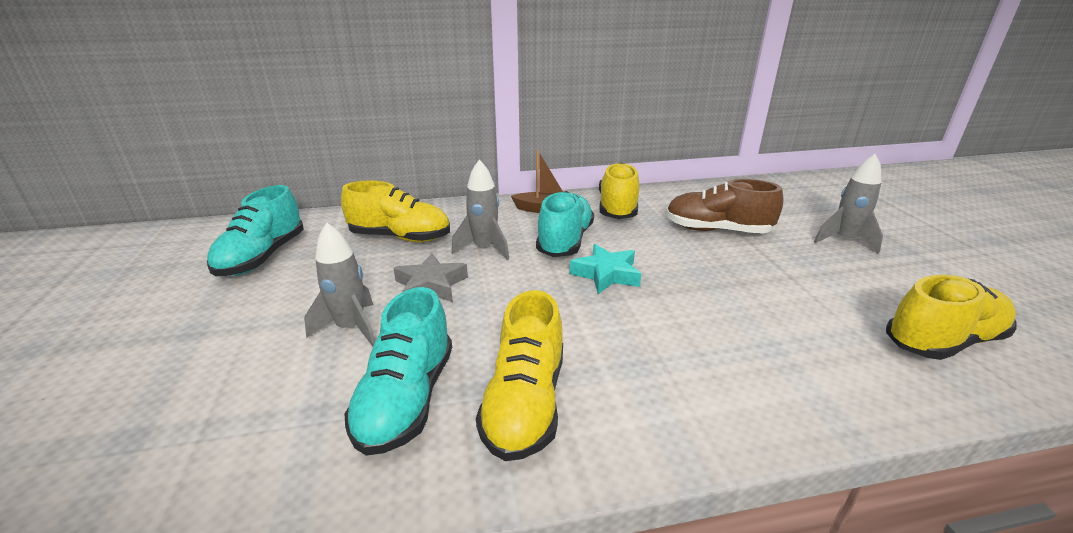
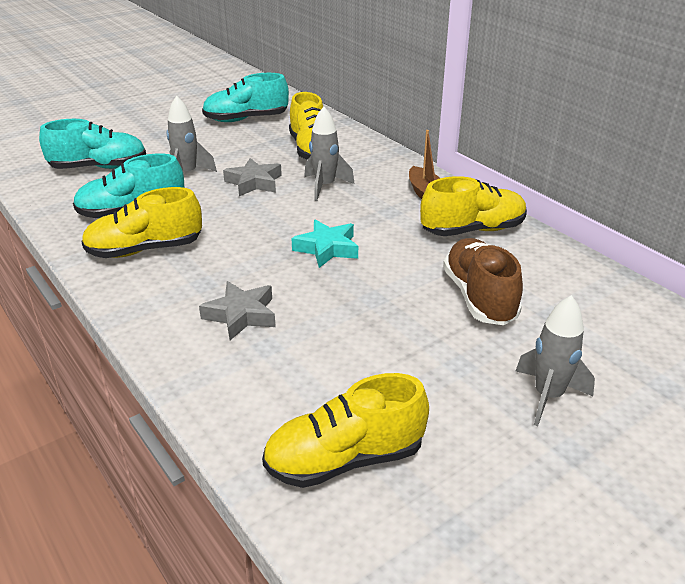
camera: 65 degrees right, 5 degrees up
turquoise shoe [536,191,594,257] -> turquoise shoe moved to [39,119,146,169]
yellow shoe [886,275,1017,360] -> yellow shoe turned 120 degrees clockwise [262,373,429,488]
none -> grey star [199,281,276,340]

